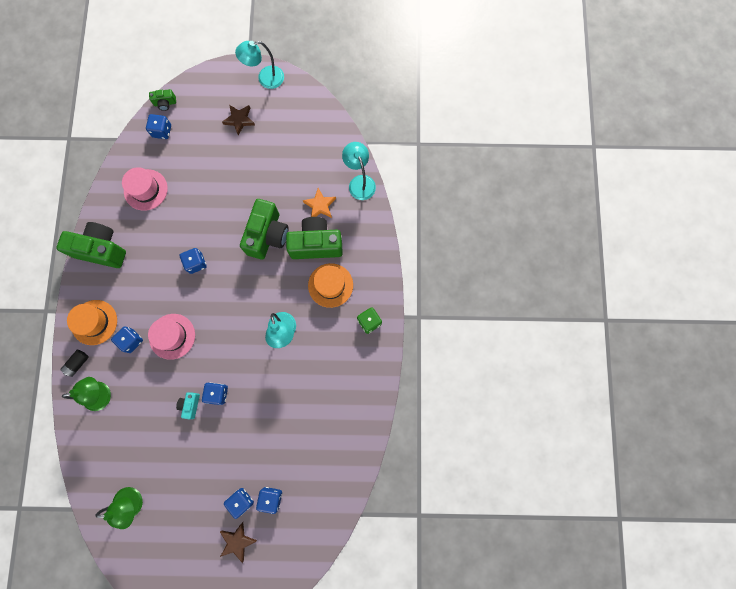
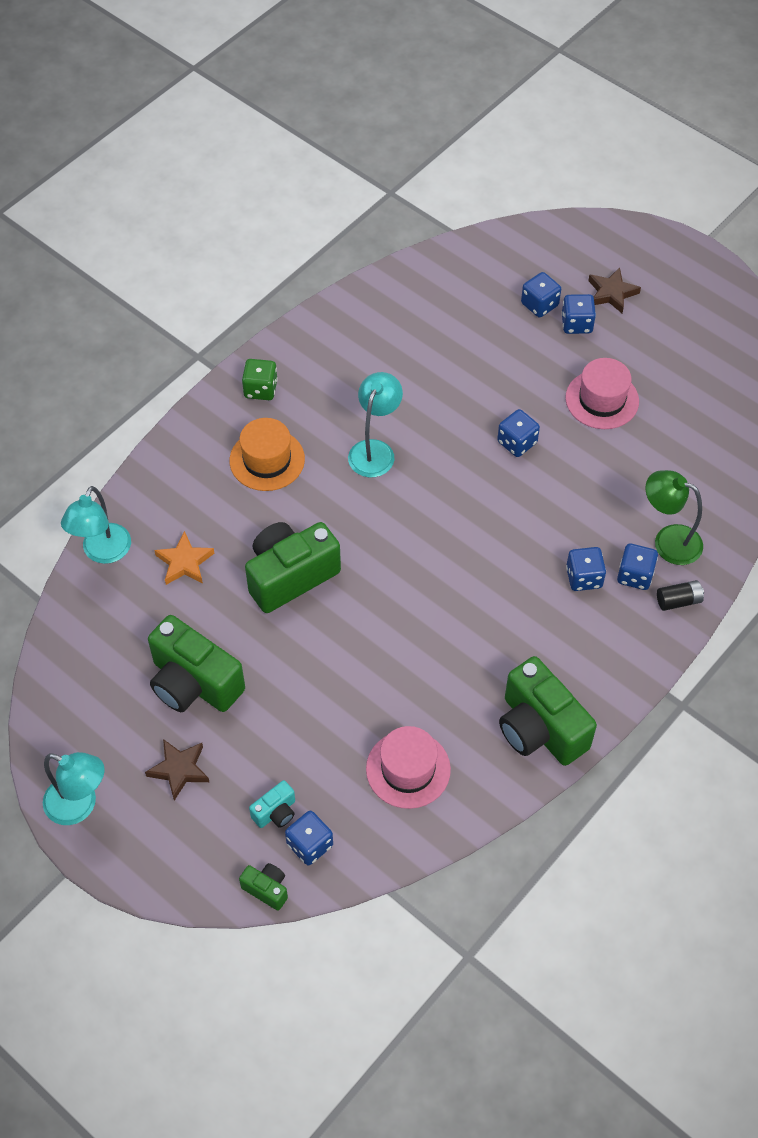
camera: 140 degrees left, 20 degrees down
orange hat [67,300,117,345] -> none
green lamp [95,487,143,529] -> none
pink hat [148,314,195,360] -> pink hat moved to [565,358,639,429]
turquoise camera [176,392,200,419] -> turquoise camera moved to [249,780,295,828]
blue dice [180,248,207,274] -> blue dice moved to [617,543,658,590]
green camera [286,217,343,259] -> green camera moved to [148,615,245,712]

